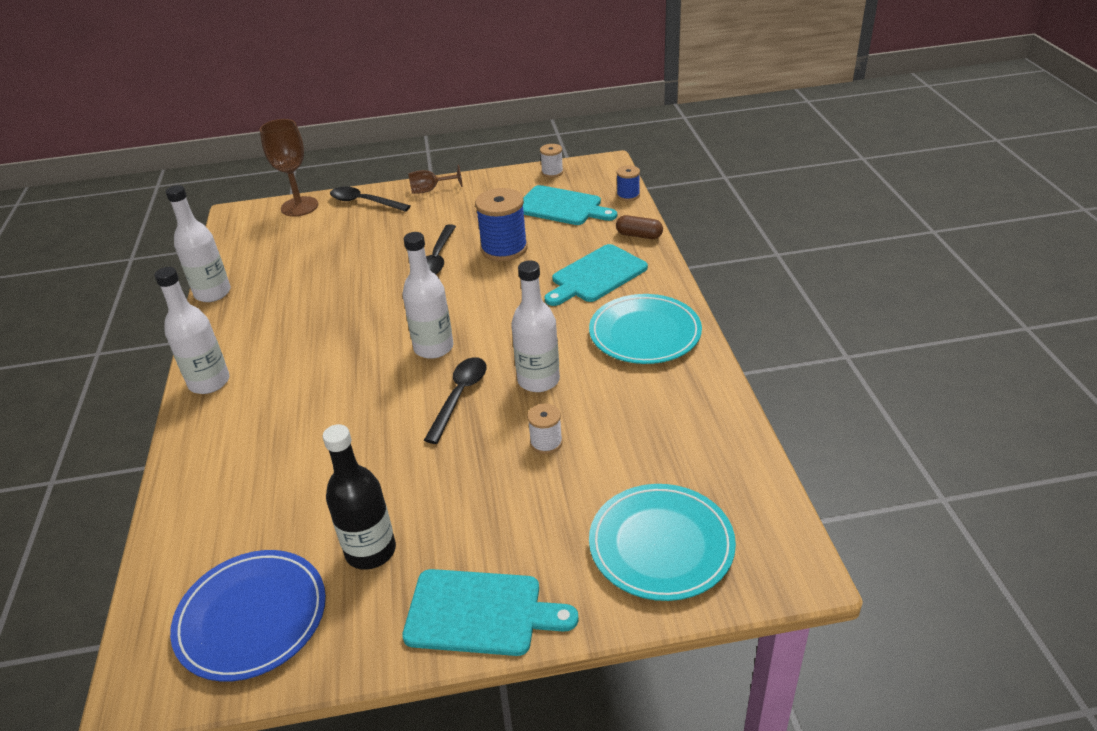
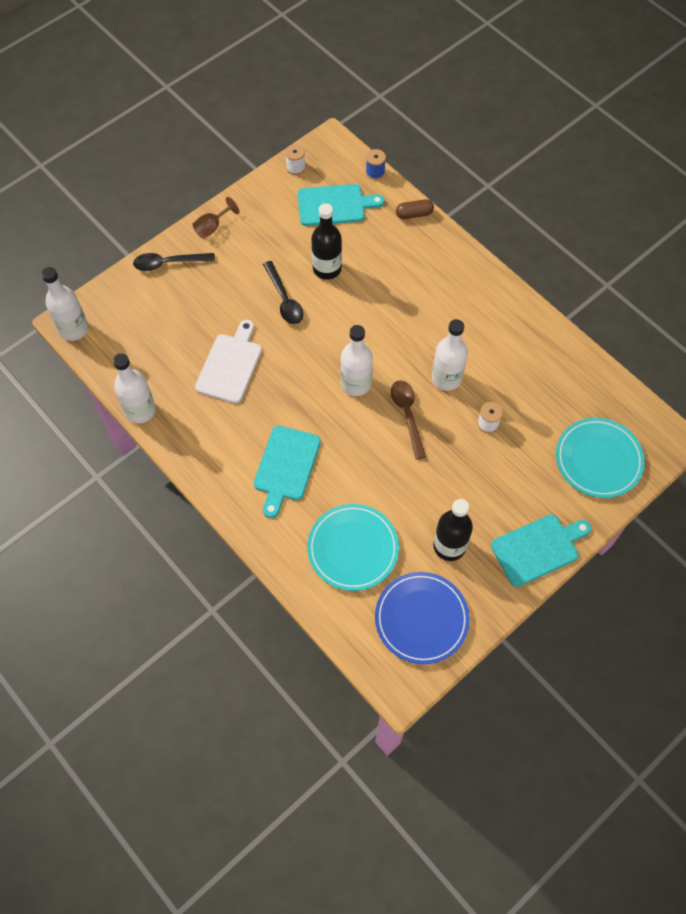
camera: 35 degrees left, 25 degrees up
white bottle [154,267,230,394] -> white bottle moved to [41,267,89,341]
brown goblet [260,119,318,217] -> none
black spoon [424,357,487,444] -> brown spoon [391,380,426,460]
blue spool [475,188,528,262] -> black bottle [311,203,342,280]
turquoise cutting board [545,244,648,306] -> turquoise cutting board moved to [254,426,321,518]
turquoise plate [589,294,702,364] -> turquoise plate moved to [307,504,399,591]
none -> white cutting board [195,320,262,403]

